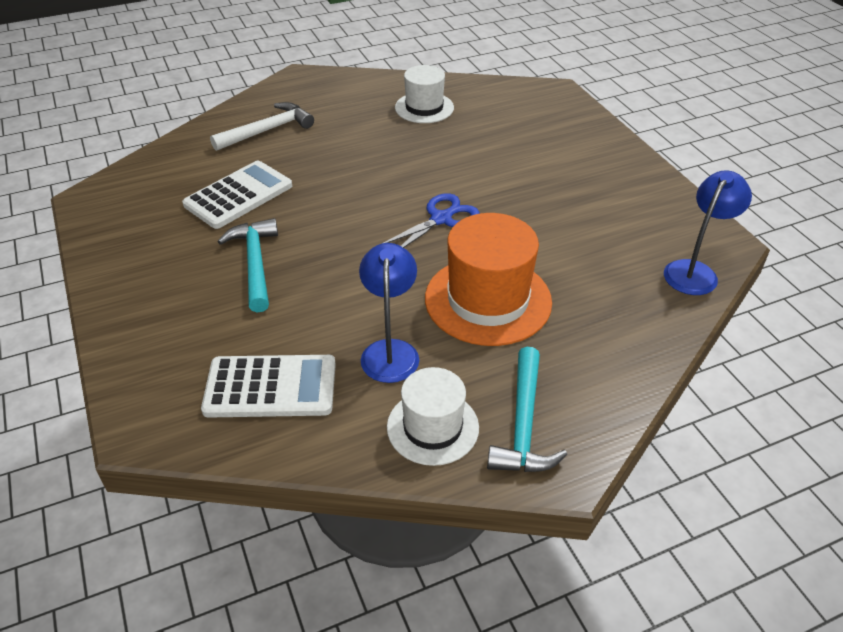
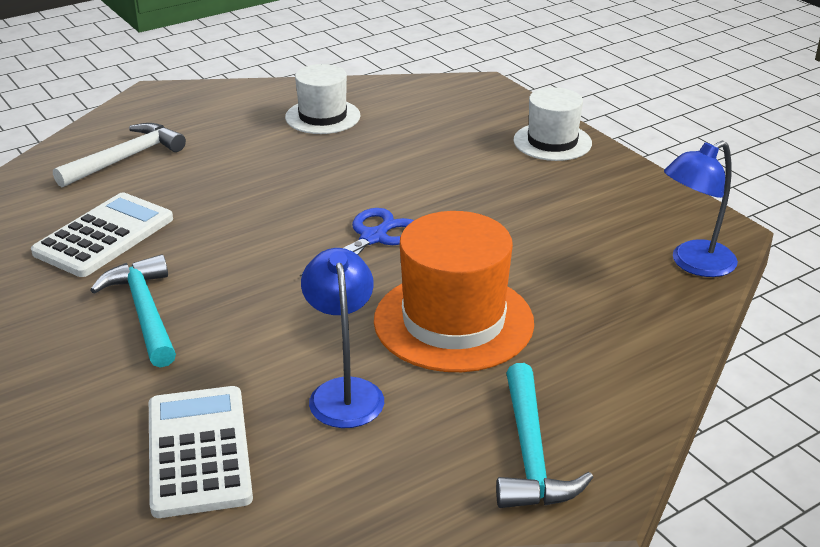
camera: 10 degrees left, 10 degrees down
white calculator [201,355,336,418] -> white calculator turned 90 degrees counterclockwise [149,386,253,518]
white hat [387,367,479,466] -> white hat moved to [514,87,592,161]
blue lamp [664,170,752,295] -> blue lamp turned 150 degrees counterclockwise [664,141,738,277]

